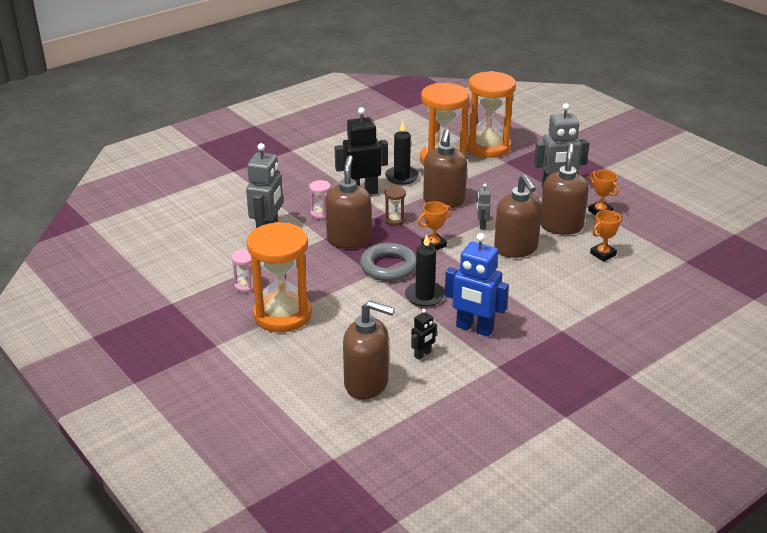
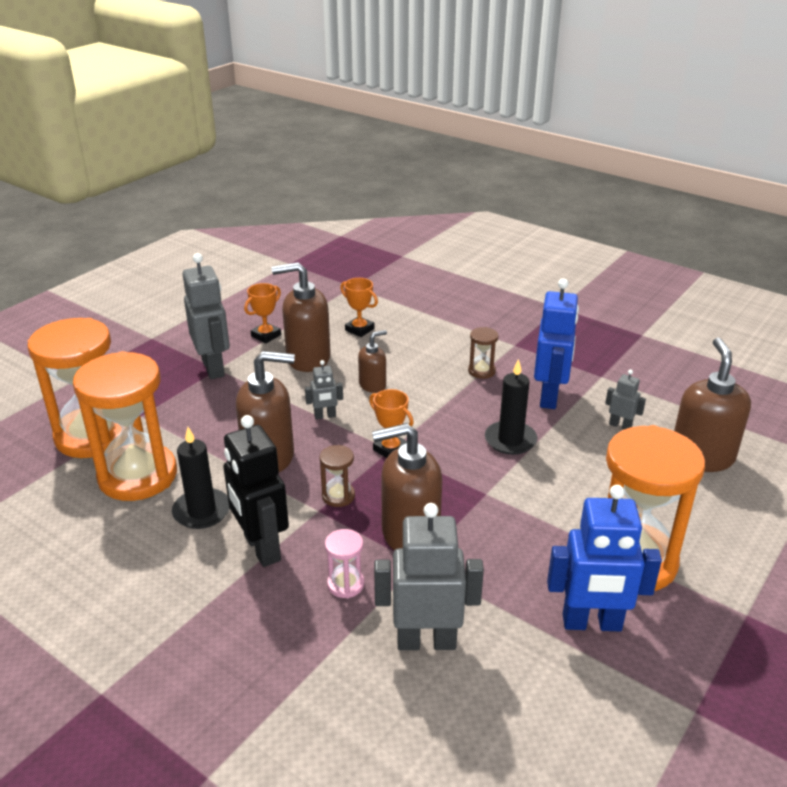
camera: 105 degrees left, 0 degrees up
pink hourglass [232,249,254,293] -> blue robot [547,485,662,632]
grey ring [360,243,416,281] -> none
black robot [411,309,437,360] -> grey robot [605,370,646,429]
brown soap dispenser [494,174,542,258] -> brown soap dispenser [358,330,387,393], size x0.55
none -> brown hourglass [468,327,498,379]

